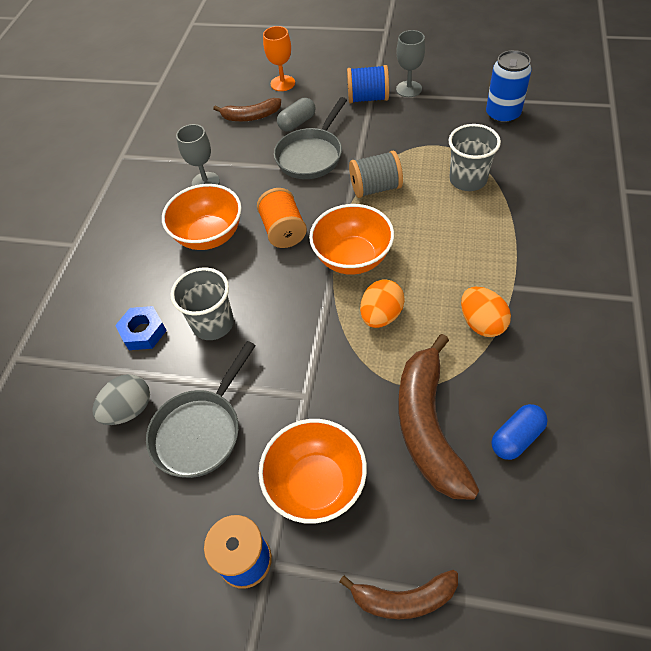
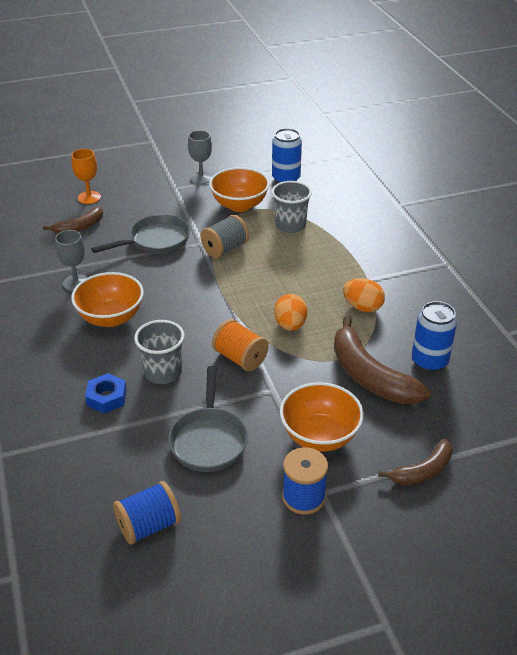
camera: 35 degrees left, 15 degrees down
grey egg [92,374,150,425] -> none
orange spool [257,188,307,248] -> orange spool moved to [212,319,269,371]
grey pan [274,97,347,179] -> grey pan turned 120 degrees counterclockwise [91,214,190,254]
grey capsule [277,98,315,131] -> none
orange bowl [309,204,394,275] -> orange bowl moved to [209,167,270,212]
blue spool [347,65,389,103] -> blue spool moved to [113,481,181,545]
blue capsule [492,404,548,460] -> blue can [412,301,457,372]

